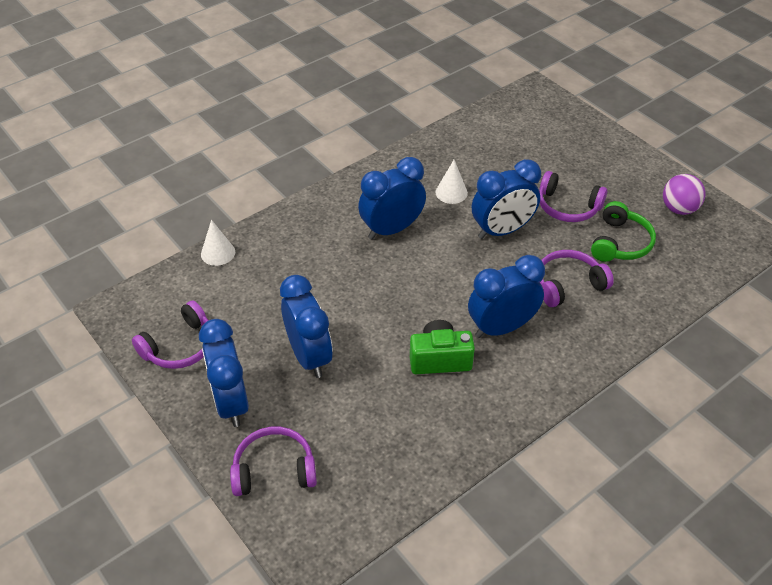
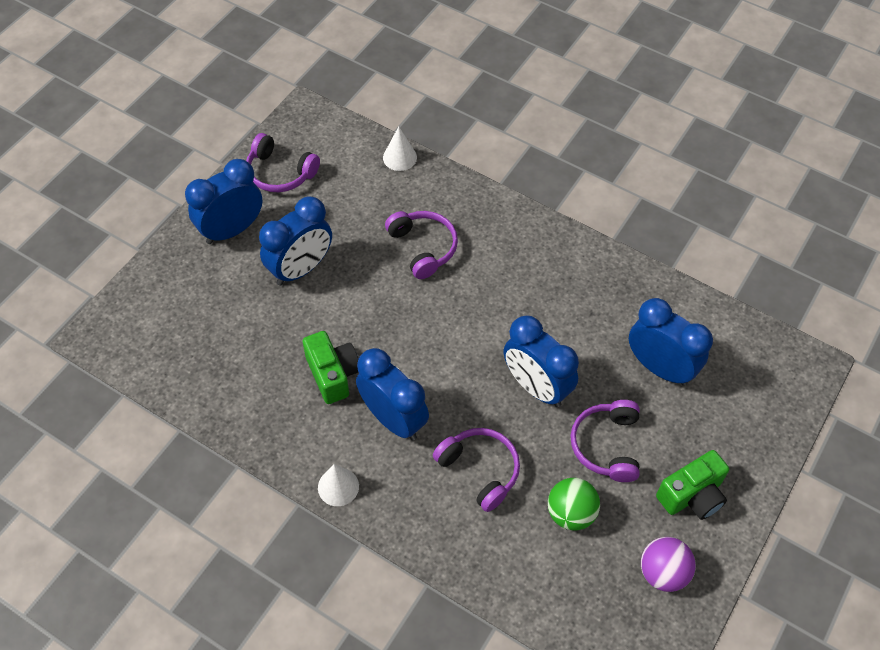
camera: 70 degrees right, 10 degrees up
purple headphones [230,427,317,496] -> purple headphones moved to [385,211,458,279]
blue clock [358,157,426,240] -> blue clock moved to [629,298,713,386]
white cone [436,160,468,204] -> white cone moved to [318,464,359,506]
green headphones [591,201,656,262] -> green ball [548,478,600,531]
none -> green camera [656,450,729,520]

